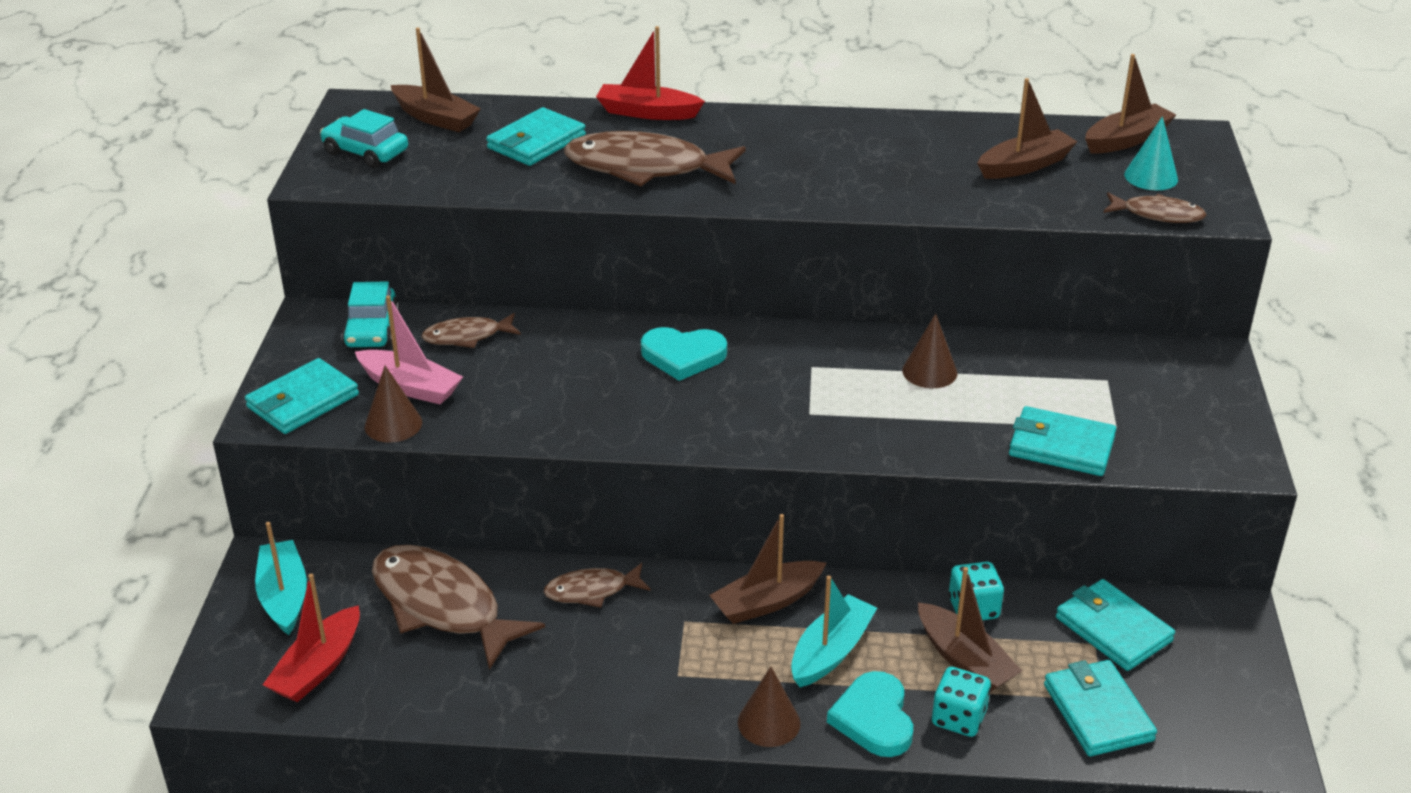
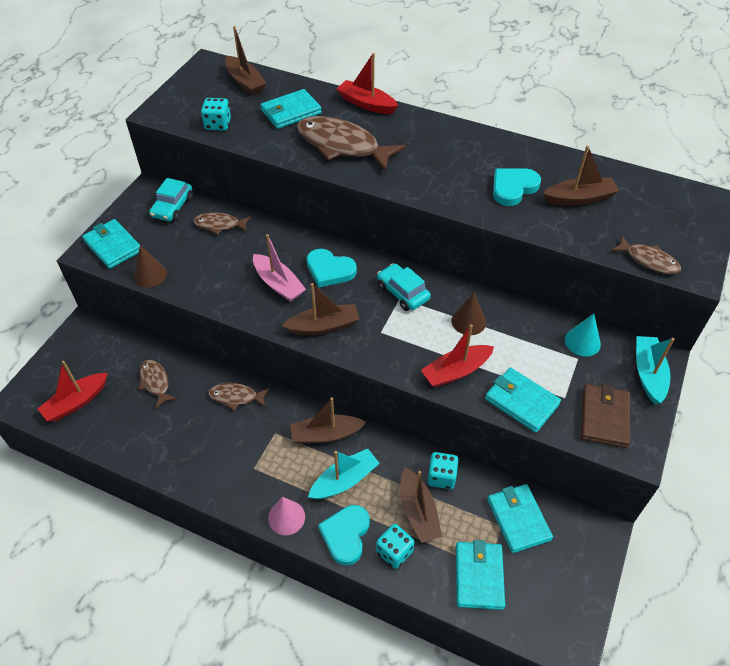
camera: 20 degrees right, 15 degrees up
turquoise wallet [245,358,359,434] -> turquoise wallet turned 75 degrees clockwise [82,219,140,269]
turquoise boat [255,522,307,635] -> turquoise boat moved to [636,336,675,404]
turquoise car [320,109,408,168] -> turquoise car moved to [377,263,431,311]
pink boat [355,295,463,405] -> pink boat moved to [253,234,306,302]
brown fish [372,545,545,670] -> brown fish [138,360,177,409], size x0.53
brown cone [738,667,800,747] -> pink cone [268,497,305,535]
brown boat [1085,54,1176,153] -> brown boat moved to [282,283,359,335]
turquoise cone [1124,116,1178,190] -> turquoise cone moved to [565,313,601,356]
none -> turquoise dice [201,98,231,131]
none -> red boat [421,325,494,387]
none -> turquoise heart [493,168,541,206]
none -> brown wallet [581,384,630,448]

